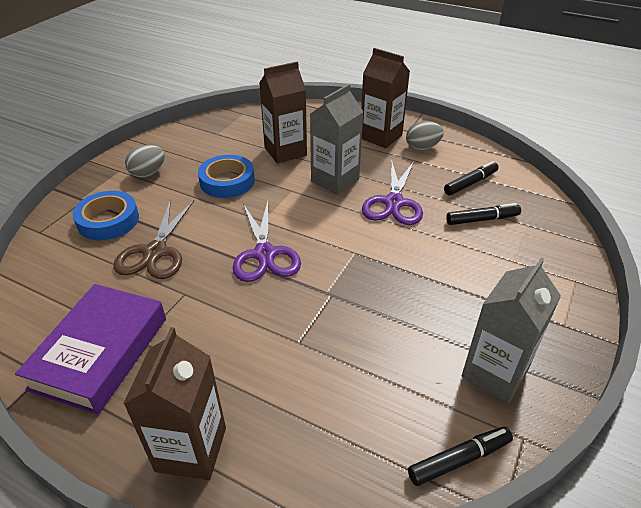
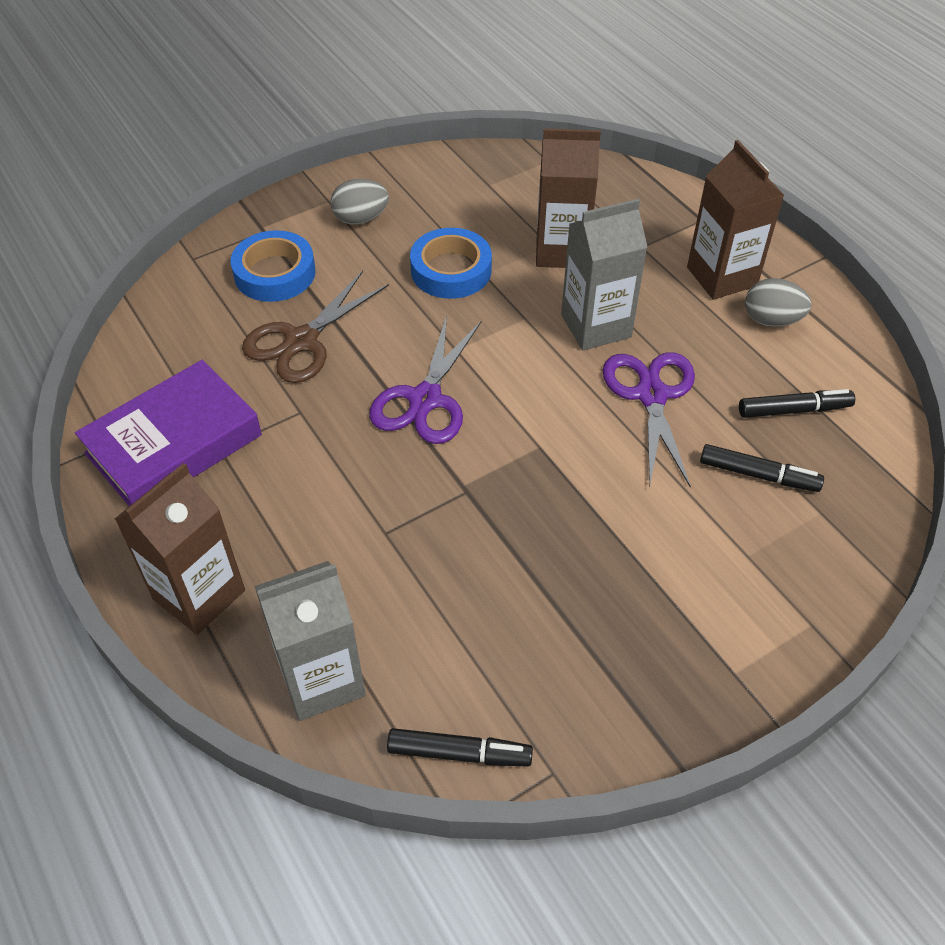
camera: 30 degrees right, 10 degrees up
purple scissors [362,159,423,225] -> purple scissors turned 135 degrees clockwise [603,352,695,488]
grey carton [462,258,561,403] -> grey carton moved to [255,561,366,721]

